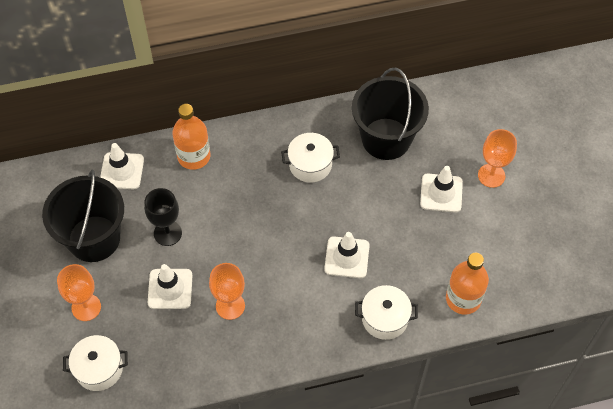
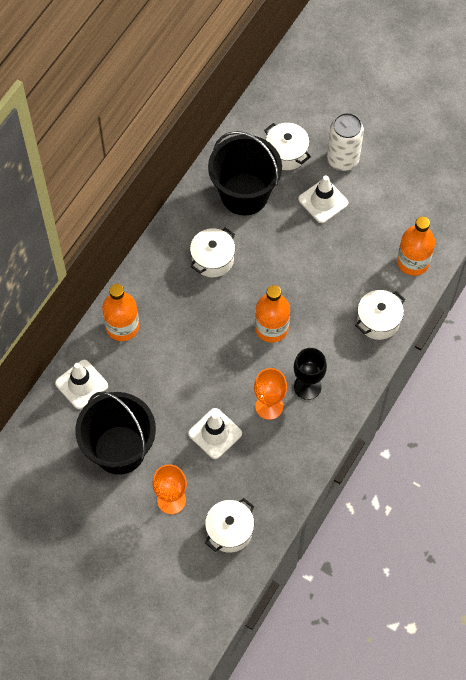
camera: 45 degrees left, 5 degrees up
black goblet [144,188,182,246] -> black goblet moved to [294,348,327,400]
white traffic cone [324,232,370,278] -> none
orange goblet [478,129,517,188] -> white can [327,113,364,171]
none -> orange bottle [255,285,290,343]
none -> white pot [264,123,311,170]

